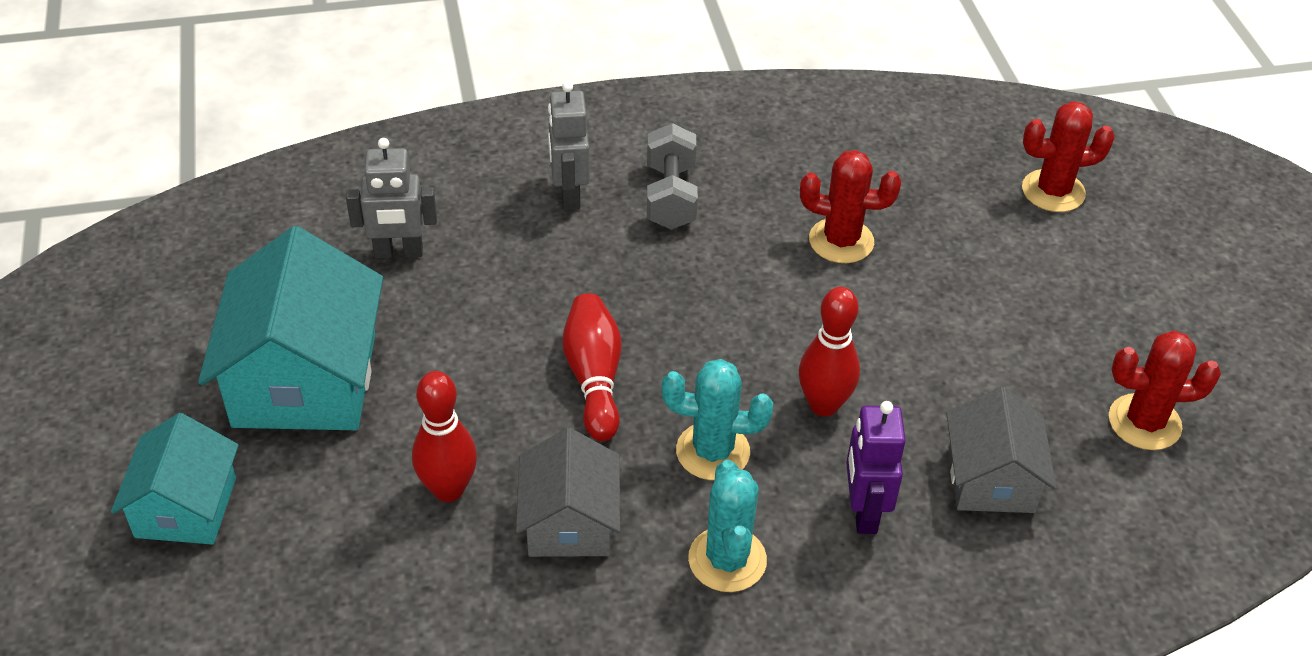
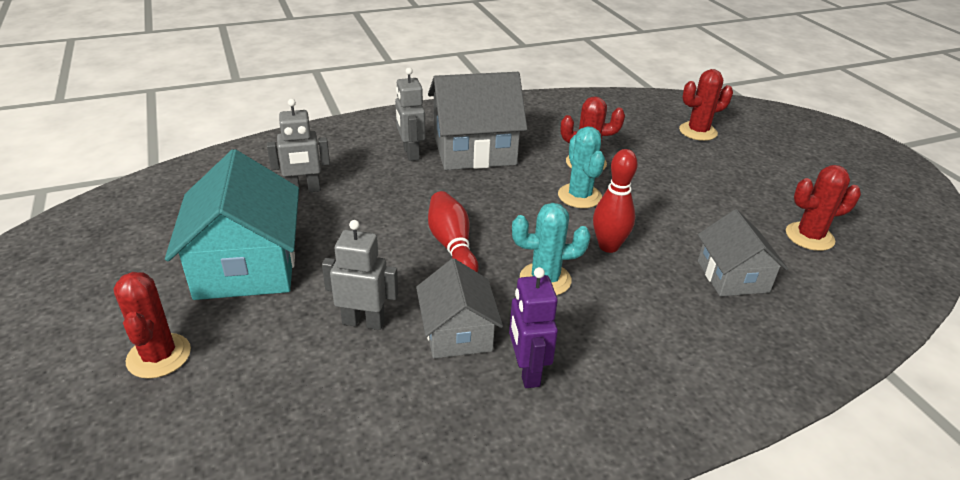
camera: 10 degrees left, 10 degrees down
turquoise house [111,413,239,545] -> red cactus [113,272,191,379]
red bowling pin [412,371,477,502] -> grey robot [322,220,398,330]
grey dumbbell [647,123,698,230] -> grey house [428,72,527,170]
turquoise cactus [688,460,767,592] -> turquoise cactus moved to [558,126,605,208]
purple robot [846,401,906,534] -> purple robot moved to [509,267,558,388]

